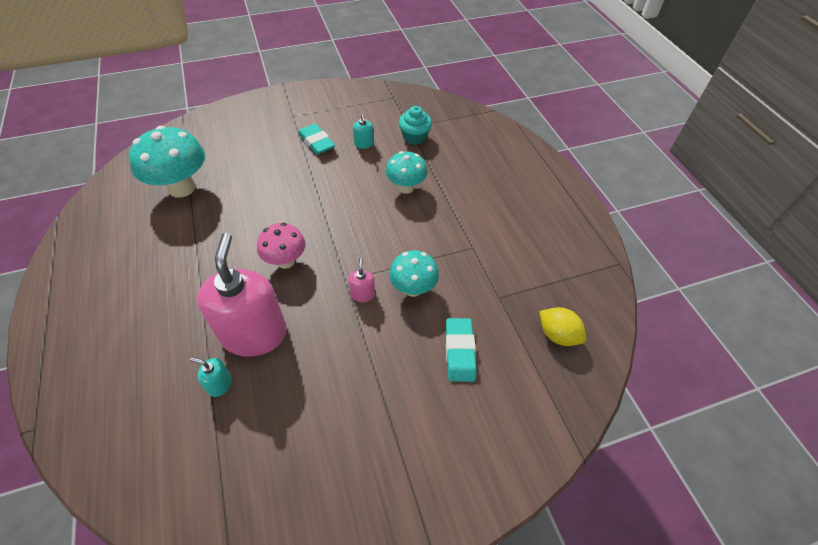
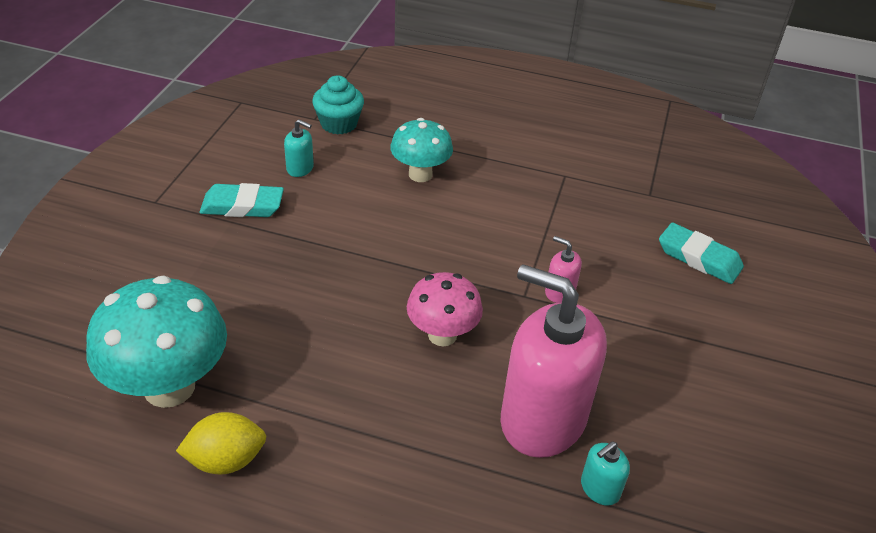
camera: 55 degrees left, 10 degrees down
turquoise mushroom [389,250,439,297] -> none
yellow lemon [539,307,586,346] -> yellow lemon moved to [176,412,266,474]

